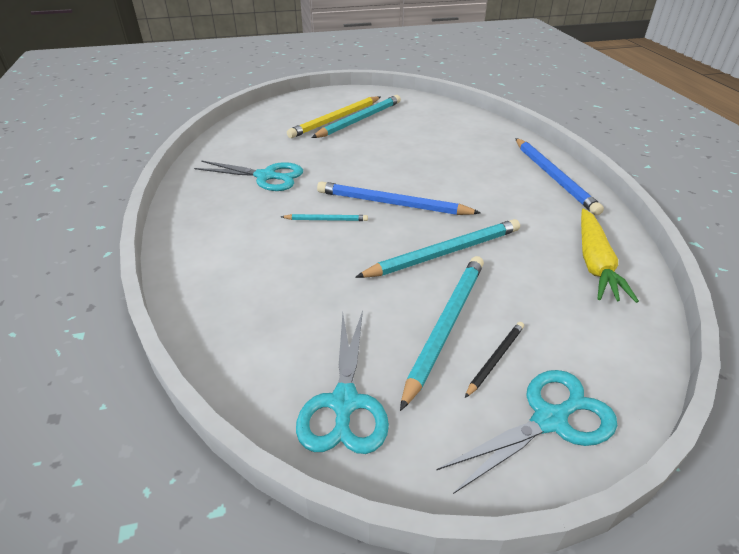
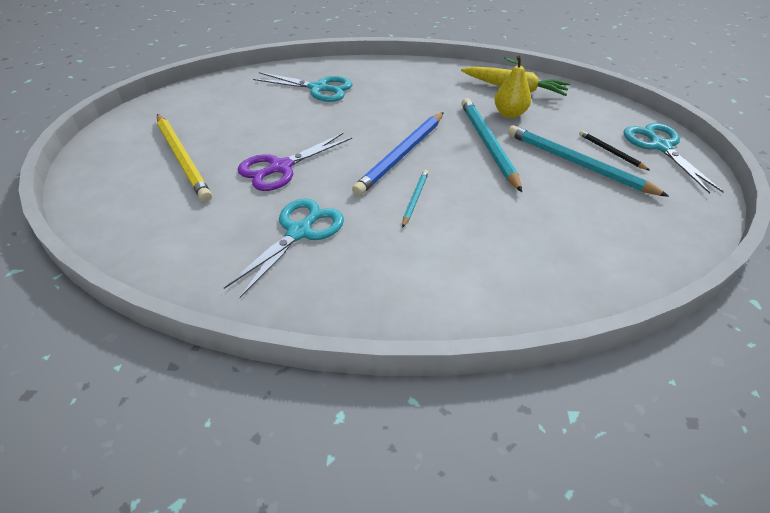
camera: 75 degrees left, 5 degrees up
turquoise scissors [296,311,389,454] -> turquoise scissors moved to [253,72,352,102]
turquoise pencil [311,95,401,138] -> none
blue pencil [515,138,604,215] -> none
none -> purple scissors [238,133,352,191]
none -> yellow pear [494,56,531,118]

